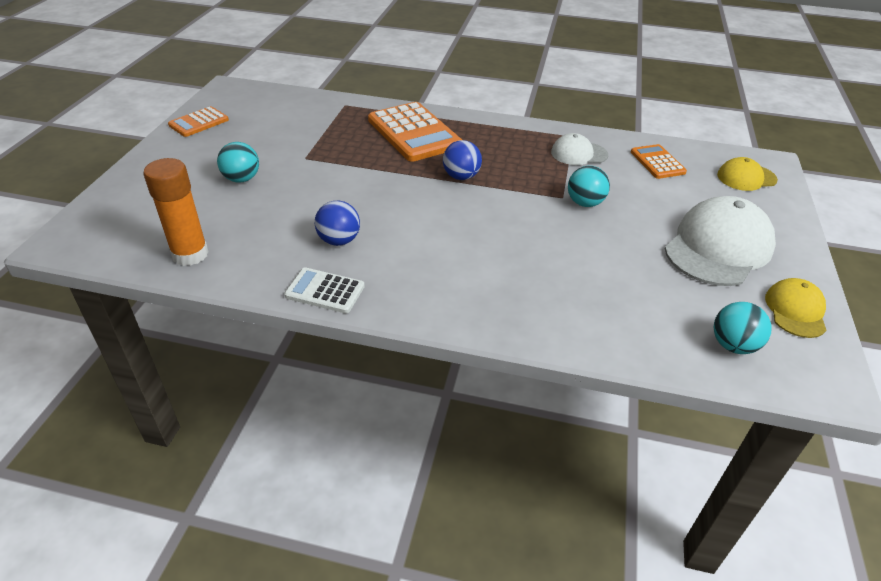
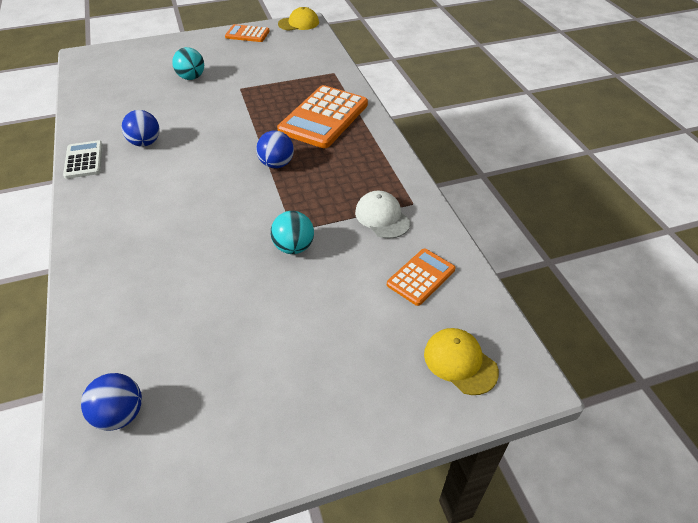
camera: 60 degrees right, 5 degrees up
orange glue stick [144,158,209,266] -> none
white cap [665,196,776,286] -> none
turquoise ball [714,302,772,354] -> blue ball [81,373,142,431]
yellow cap [765,278,827,338] -> yellow cap moved to [278,7,319,31]

